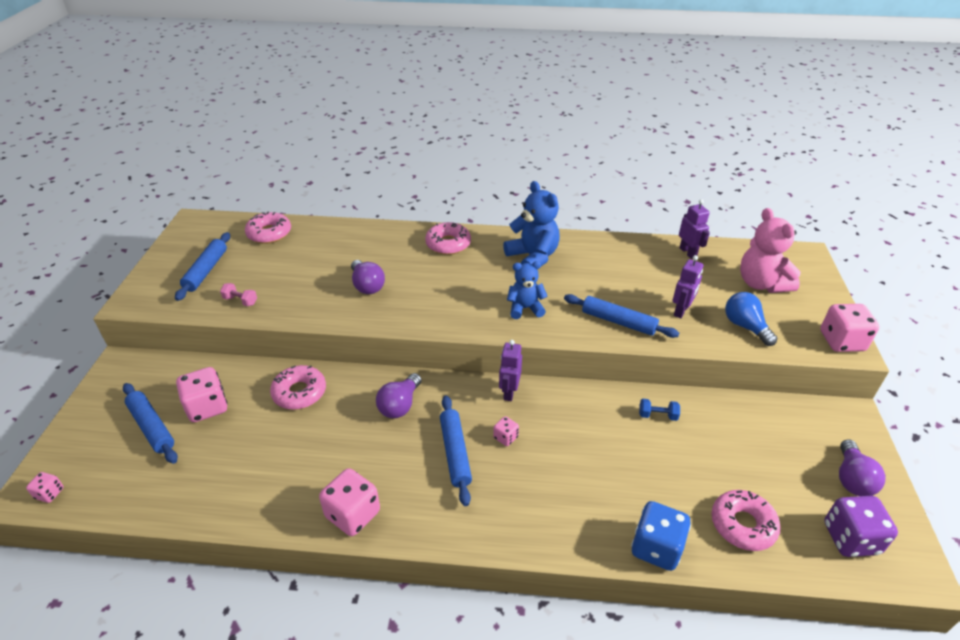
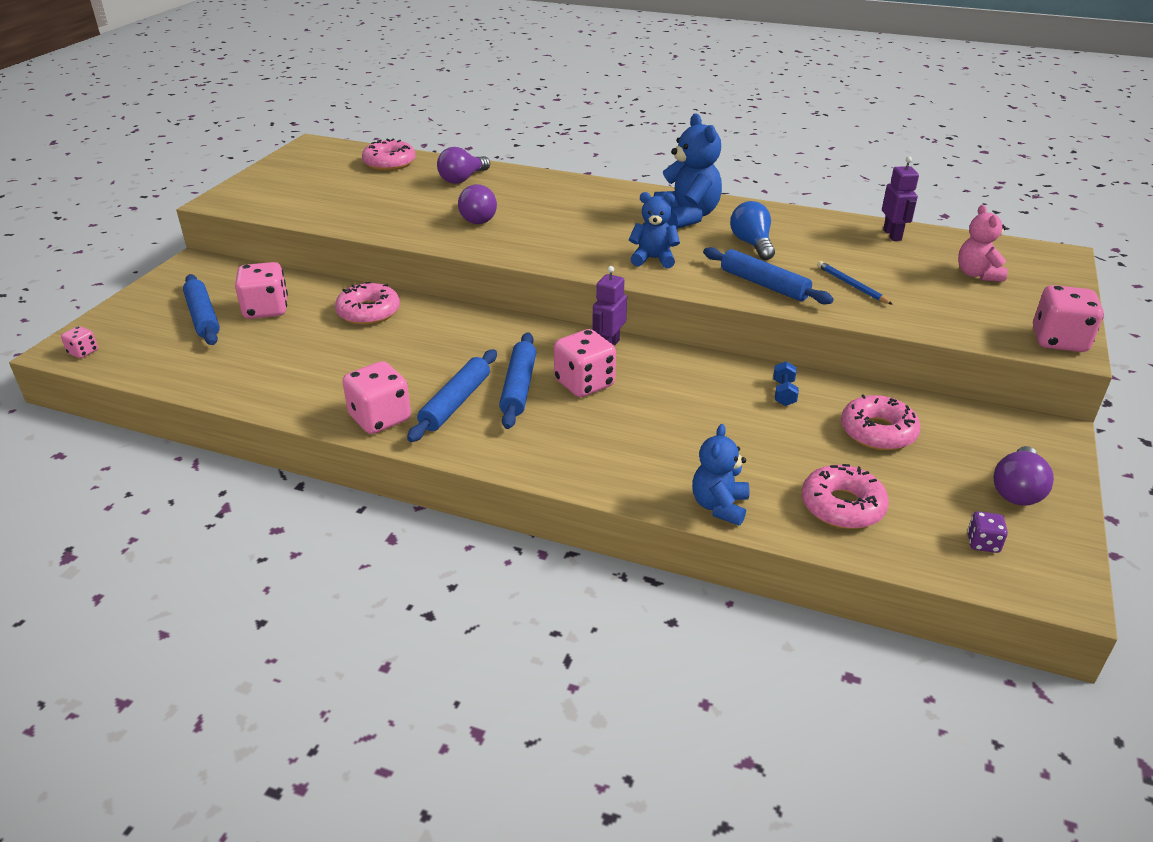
camera: 15 degrees right, 5 degrees down
blue rolling pin [175,232,230,301] -> blue rolling pin moved to [407,349,497,442]
pink dumbbell [220,283,257,306] -> none
purple light bulb [376,373,422,418] -> purple light bulb moved to [437,147,490,184]
pink donut [425,222,471,255] -> pink donut moved to [841,394,921,450]
pink dice [493,416,519,446] -> pink dice [554,329,616,397], size x1.98
blue dice [631,501,691,571] -> blue teddy bear [692,424,750,526]
blue dumbbell [639,399,680,421] -> blue dumbbell turned 75 degrees clockwise [773,361,799,406]
purple robot [673,255,703,318] -> blue pencil [817,261,893,305]
blue light bulb [725,292,777,346] -> blue light bulb moved to [730,201,775,260]
pink teddy bear [740,208,801,293] -> pink teddy bear [958,205,1008,282], size x0.64
purple dice [824,496,898,557] -> purple dice [967,511,1008,553], size x0.51

